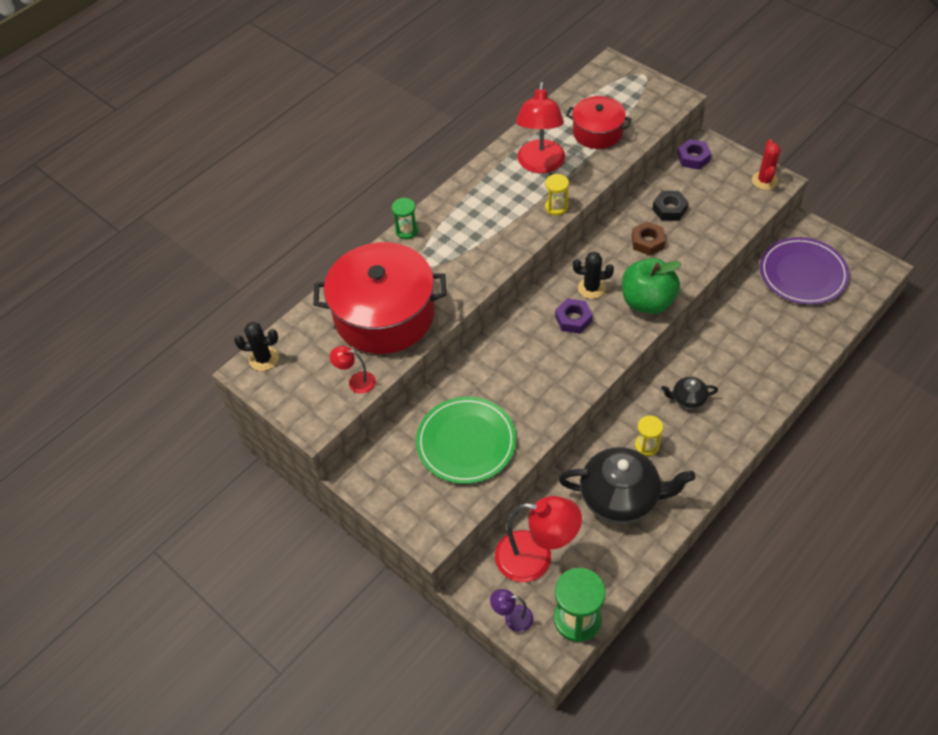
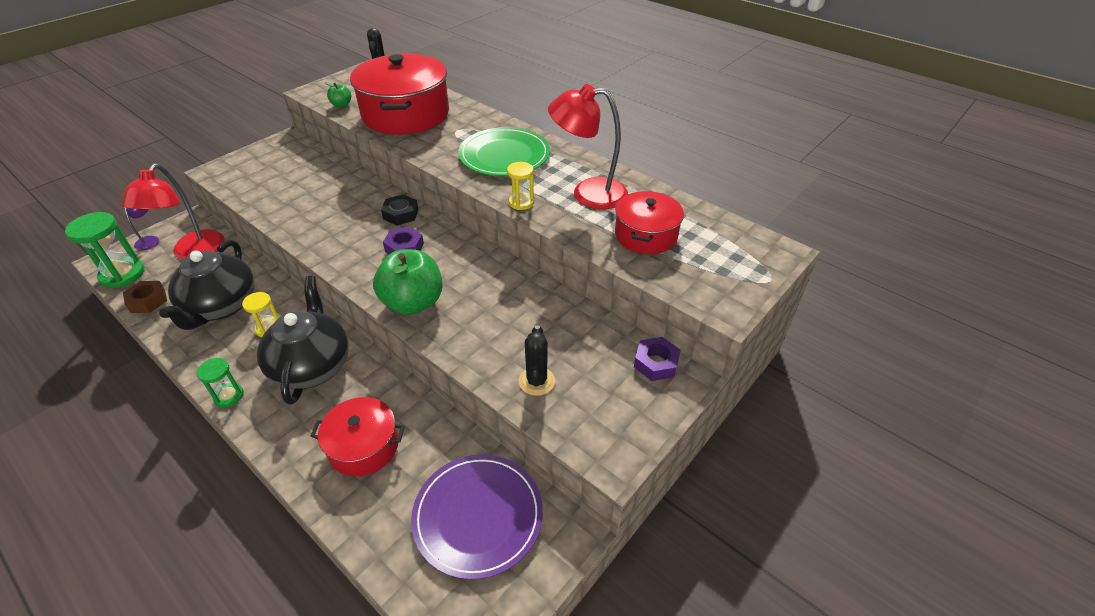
camera: 85 degrees right, 10 degrees down
red lamp [330,346,376,394] -> green apple [325,82,351,108]
green hourglass [392,198,418,239] -> green hourglass moved to [197,358,244,407]
green plate [416,397,516,484] -> green plate moved to [458,127,550,176]
black cactus [573,252,614,299] -> black cactus moved to [519,325,555,396]
brown nut [632,222,665,256] -> brown nut moved to [123,281,167,313]
black nut [652,191,689,221] -> black nut moved to [381,194,419,225]
black teapot [661,377,718,409] -> black teapot [257,276,349,405], size x2.14
red cactus [752,139,781,190] -> none
none -> red pot [311,397,405,477]

